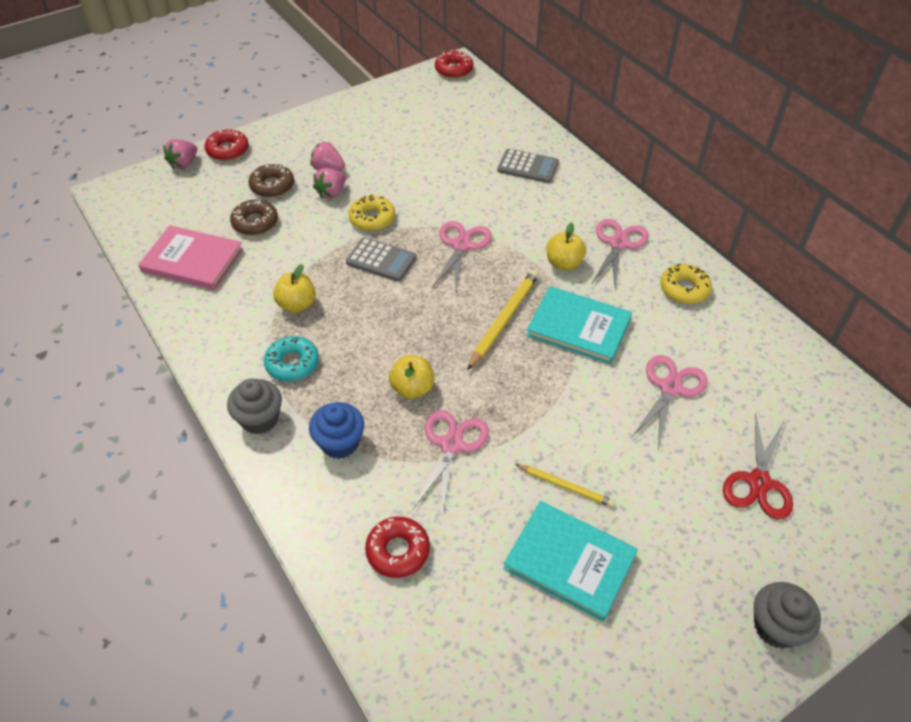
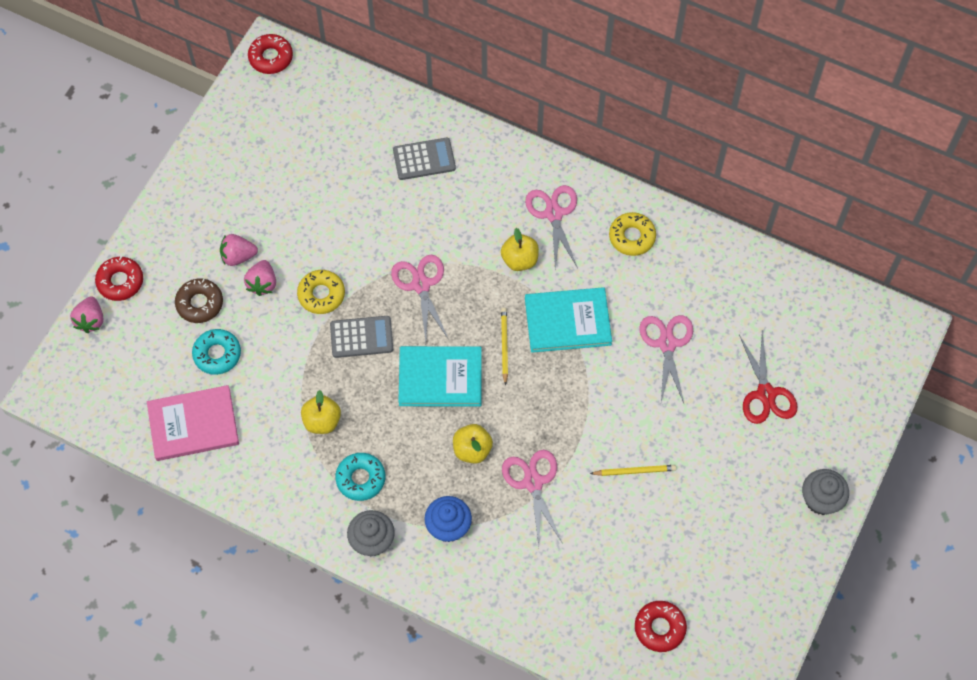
camera: 30 degrees left, 15 degrees up
brown donut [230,199,278,235] -> turquoise donut [192,329,241,375]
red donut [365,517,430,578] -> red donut moved to [635,601,687,652]
yellow pencil [467,270,539,370] -> yellow pencil [501,308,508,386], size x0.61
turquoise book [503,501,638,622] -> turquoise book moved to [398,346,482,406]

